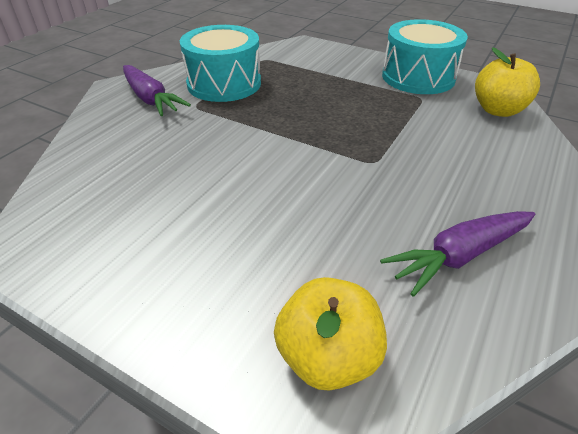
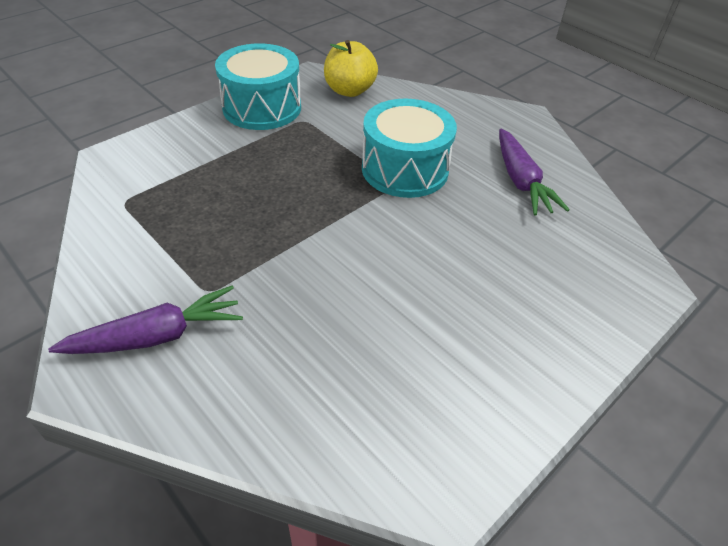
camera: 75 degrees left, 5 degrees up
turquoise drum [180,25,261,102] -> turquoise drum moved to [362,99,457,198]
yellow apple [274,277,387,391] -> none

